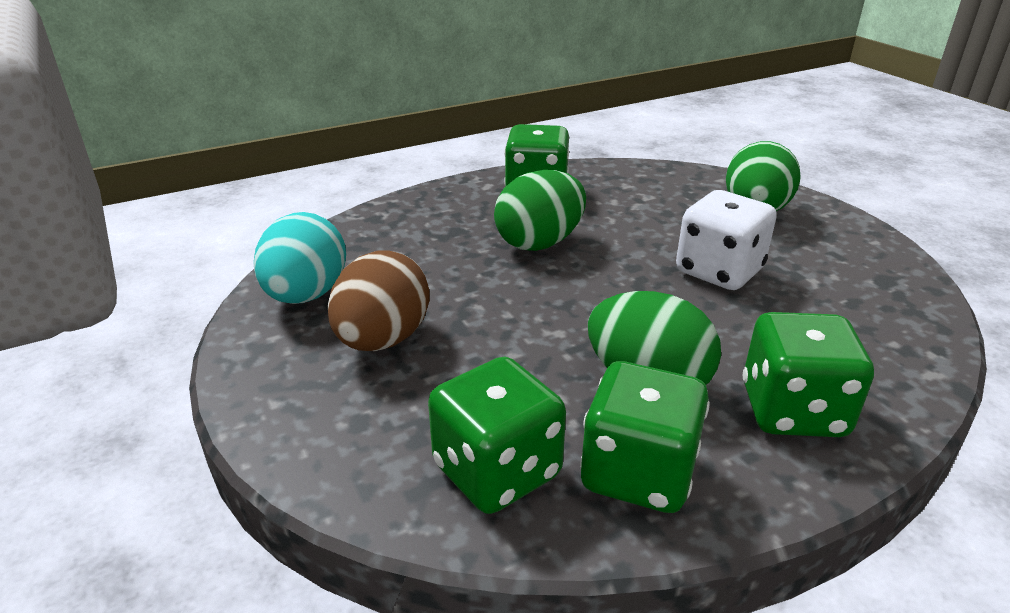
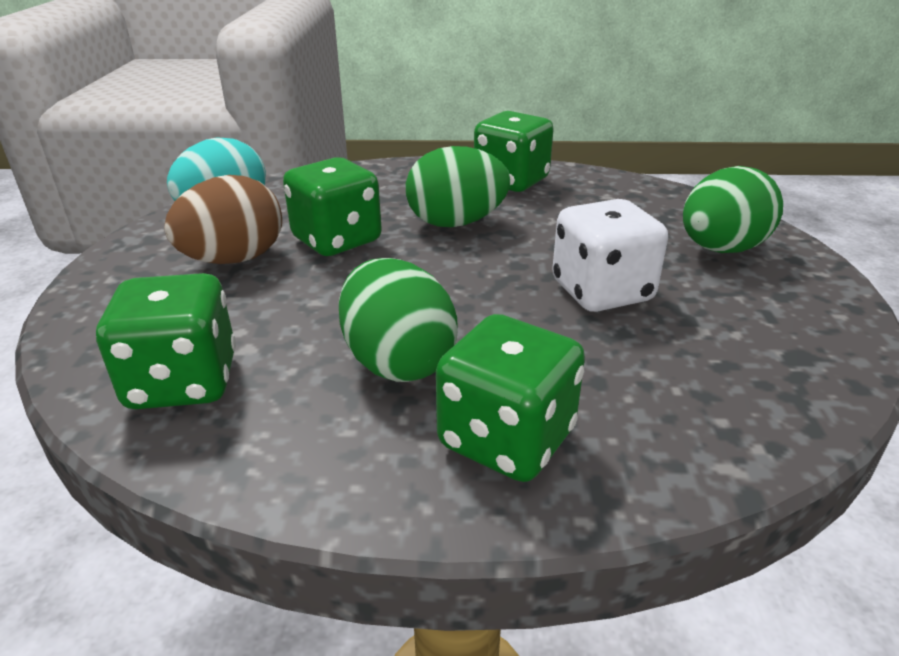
camera: 30 degrees right, 0 degrees up
green dice [580,361,710,513] -> green dice moved to [283,157,382,256]

